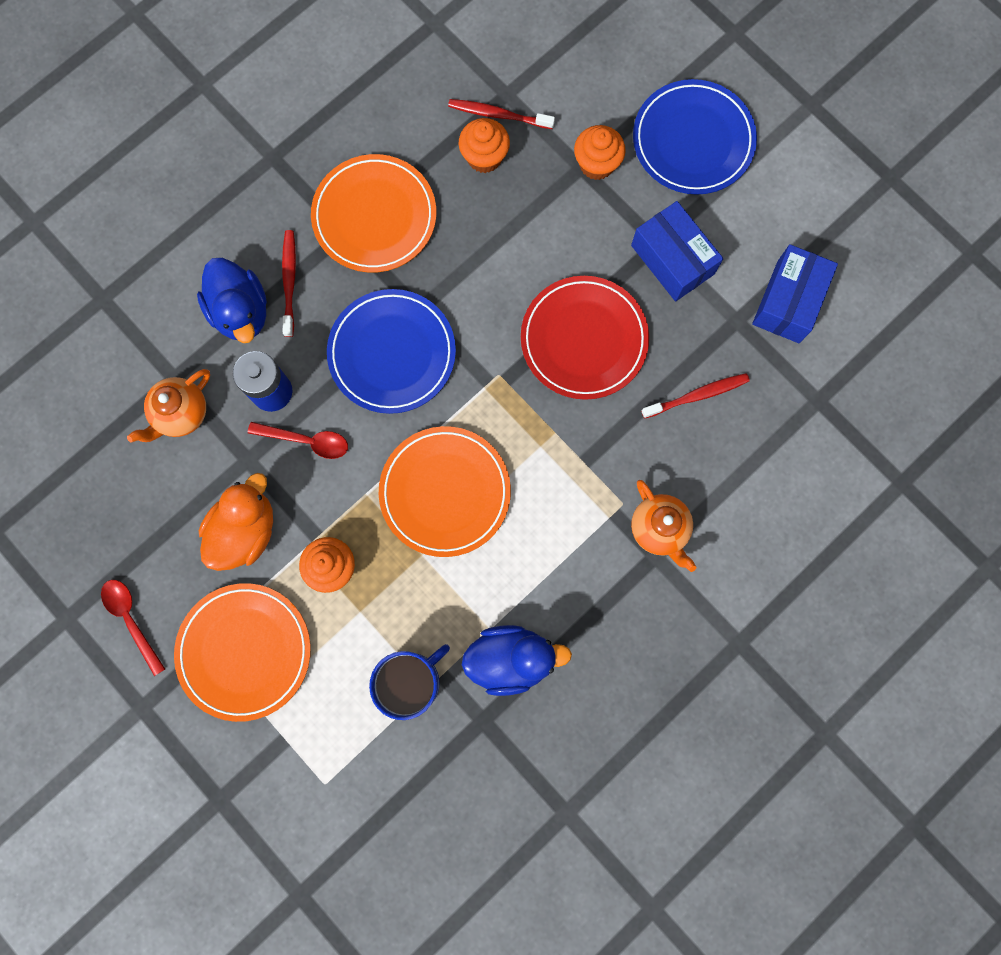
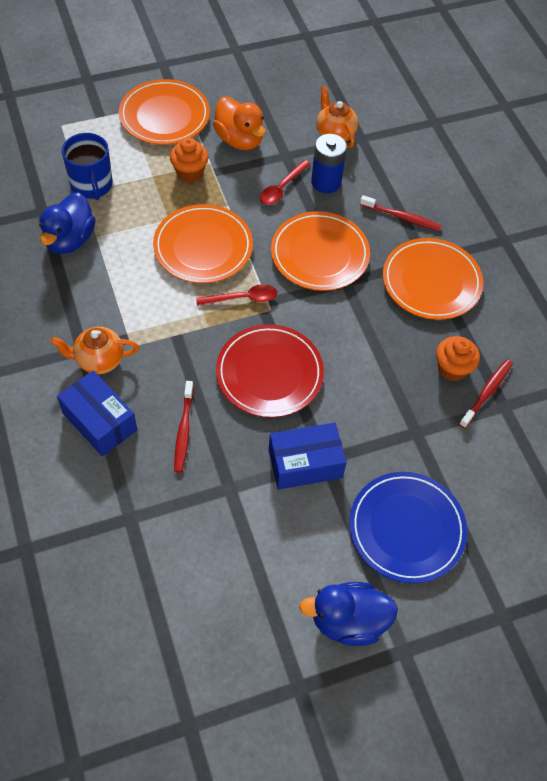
camera: 110 degrees right, 20 degrees down
red spoon [101,580,165,676] -> red spoon moved to [196,284,277,306]
blue duck [197,258,267,343] -> blue duck moved to [299,582,398,646]
blue plate [327,289,456,414] -> orange plate [271,211,370,291]
orange cupcake [574,125,626,180] -> none
blue box [752,244,838,343] -> blue box moved to [57,371,137,456]

